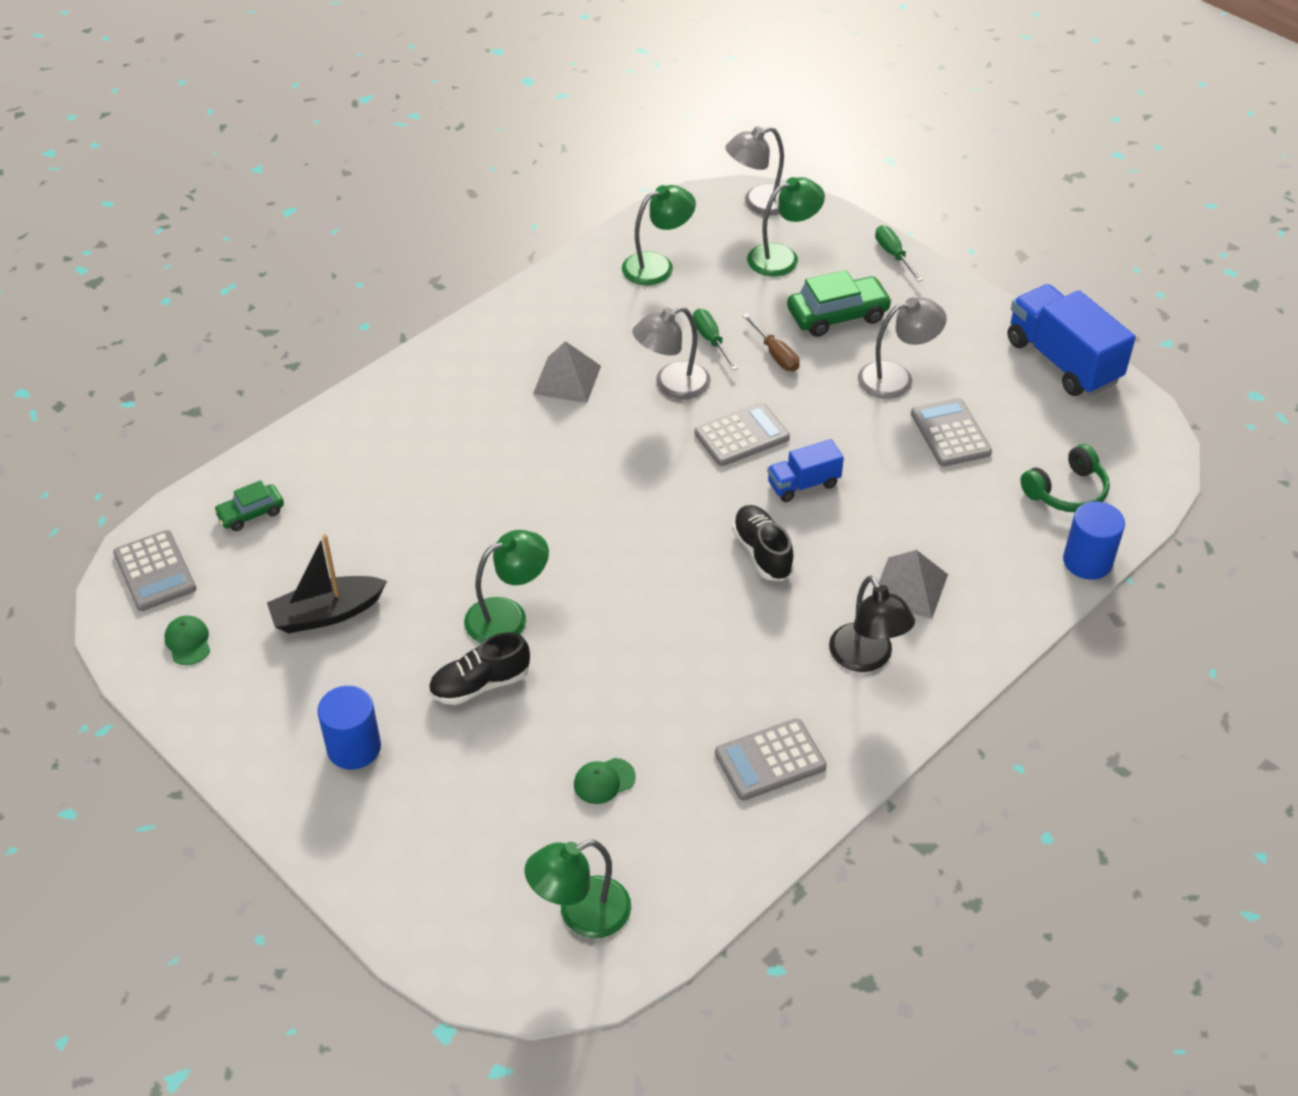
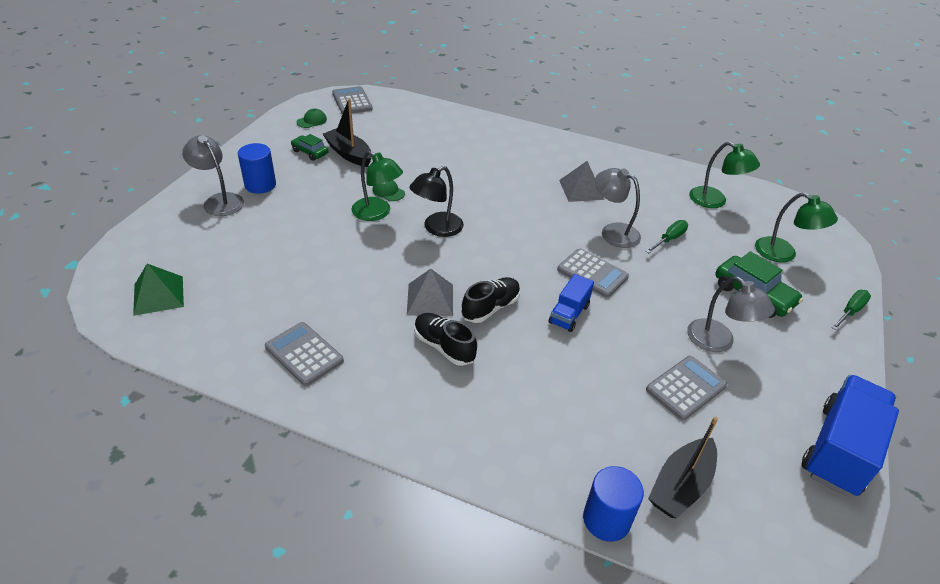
camera: 65 degrees right, 5 degrees down
grey calculator [113,530,196,611] -> grey calculator turned 120 degrees clockwise [332,86,373,114]
green car [214,480,284,531] -> green car moved to [291,134,329,161]
black shoe [429,632,530,705] -> black shoe moved to [414,313,477,366]
green lamp [524,840,631,938] -> green pyramid [133,264,184,316]
green cap [574,758,636,804] -> green cap moved to [373,180,405,201]
grey lamp [725,126,784,215] -> grey lamp moved to [182,135,244,216]
brown screwdriver [743,314,800,371] -> none
blue truck [767,439,844,502] -> blue truck turned 105 degrees counterclockwise [549,274,594,332]
black lamp [829,575,915,672] -> black lamp moved to [409,166,464,237]
grey pyramid [879,550,948,619] -> grey pyramid moved to [407,269,453,316]
green headphones [1020,444,1110,512] -> black boat [648,417,718,518]

